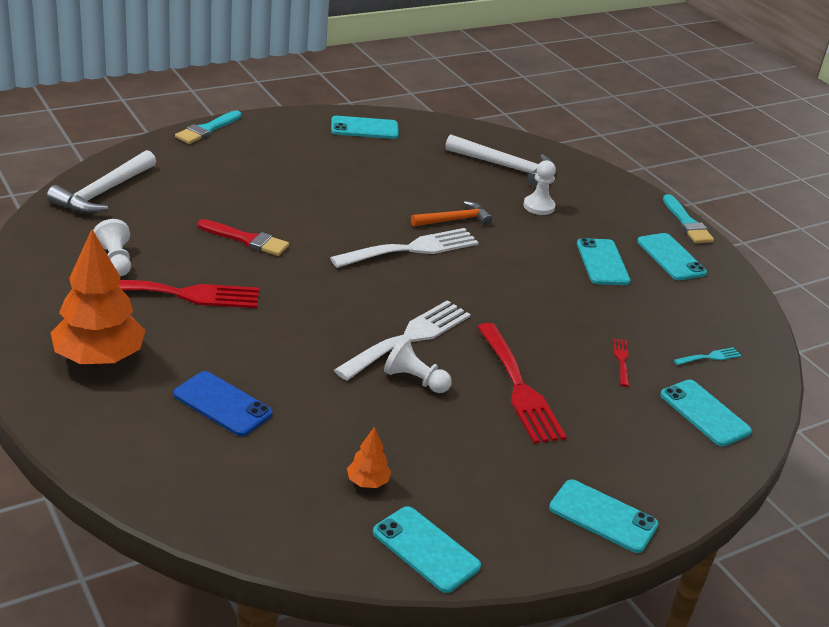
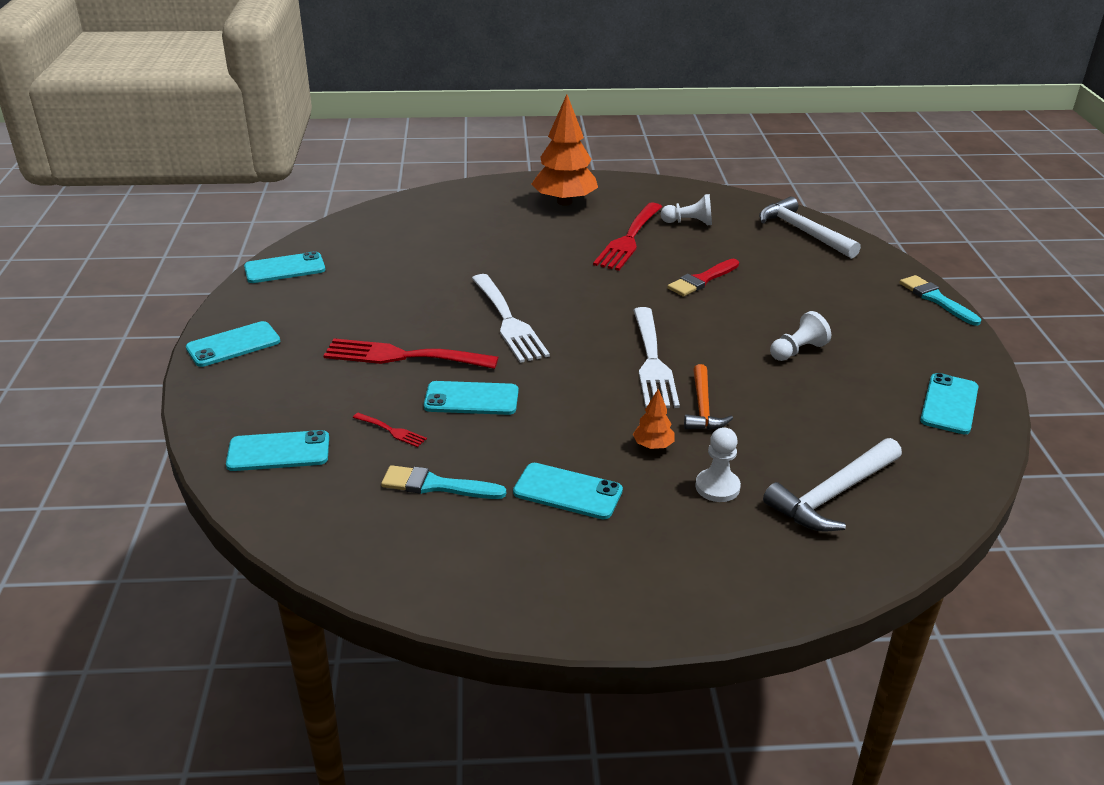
camera: 120 degrees right, 0 degrees up
blue phone [173,371,273,436] -> none
orange tree [347,427,391,488] -> orange tree moved to [633,389,675,449]
white pawn [384,337,452,393] -> white pawn moved to [770,311,831,361]
turquoise phone [637,233,707,280] -> turquoise phone moved to [424,381,518,415]
turquoise brush [663,194,714,243] -> turquoise brush moved to [381,465,506,499]
turquoise fork [674,347,741,365] -> none

